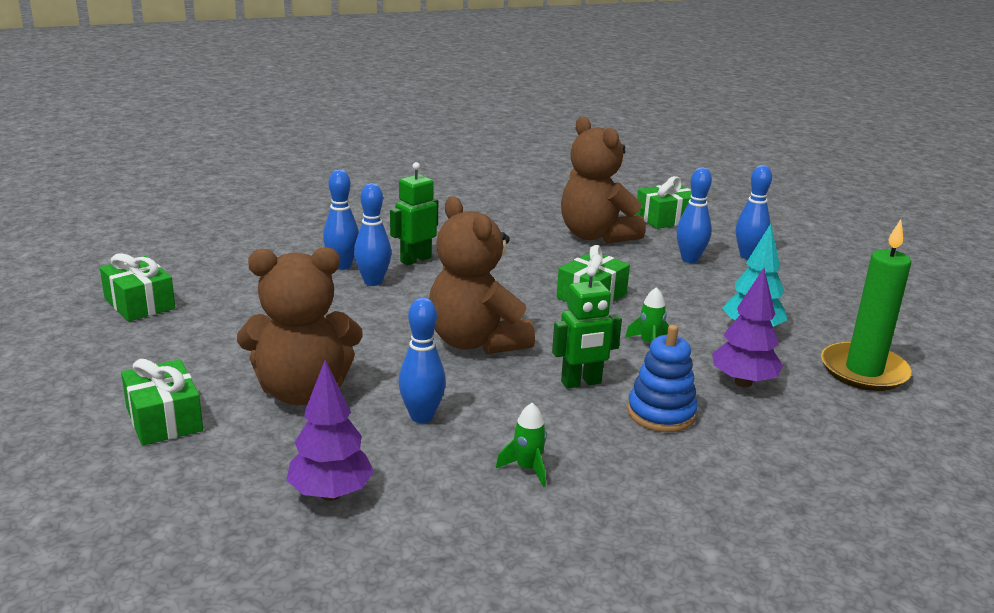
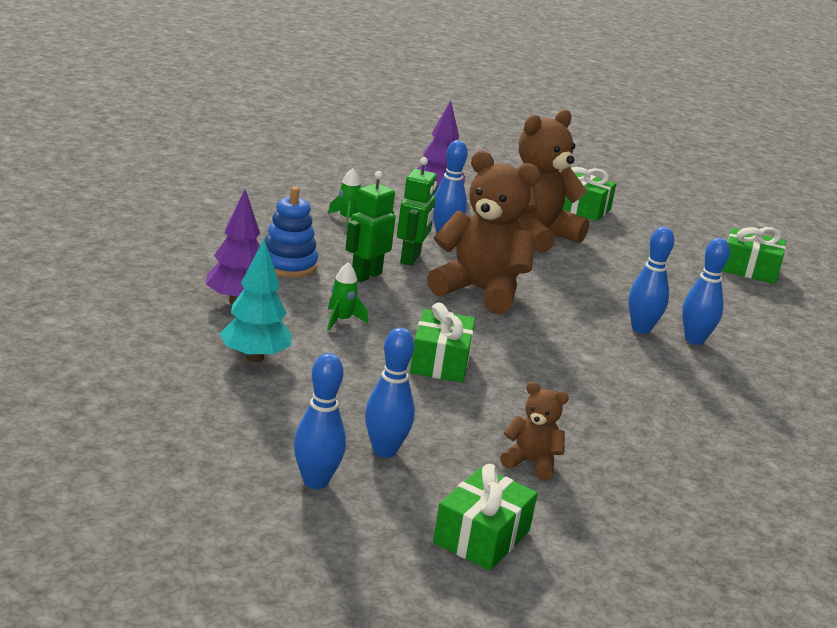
camera: 145 degrees right, 0 degrees up
green robot [390,162,438,265] -> green robot moved to [397,157,437,266]
brown teddy bear [561,117,645,243] -> brown teddy bear [500,382,569,481], size x0.48
green candle [821,219,912,391] -> none

